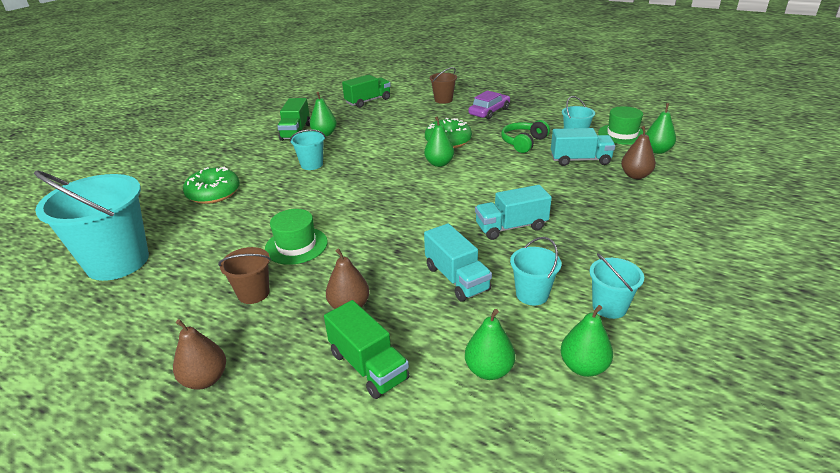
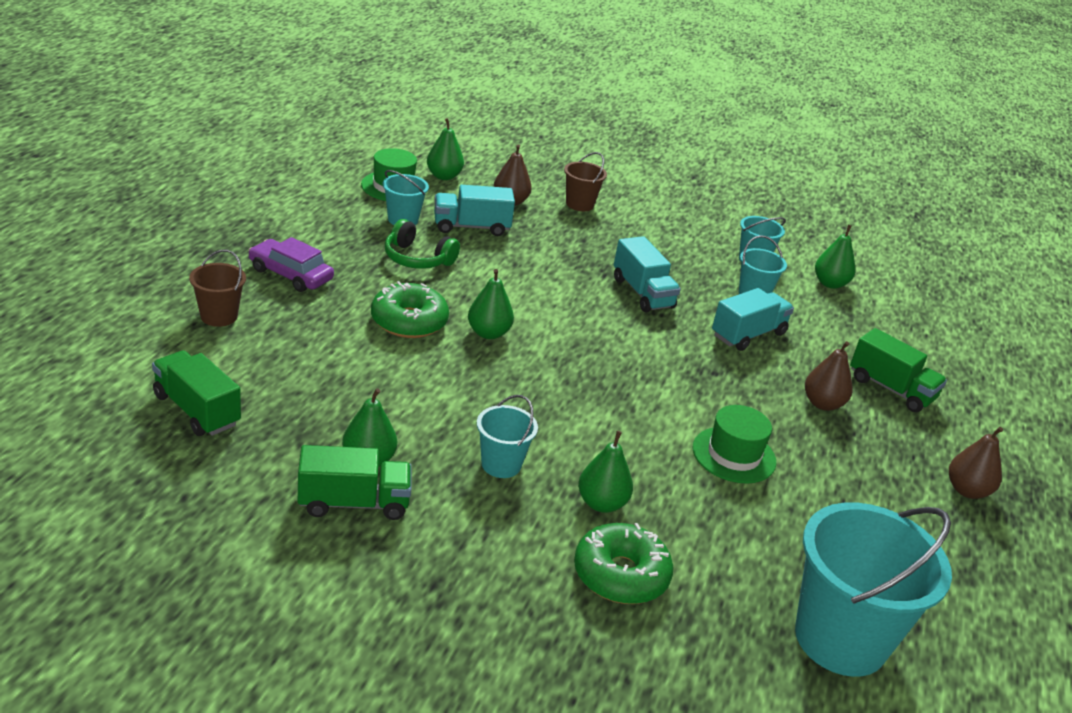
camera: 105 degrees left, 0 degrees up
brown bucket [218,247,271,304] -> brown bucket moved to [564,152,607,211]
green truck [324,300,409,399] -> green truck turned 90 degrees clockwise [850,328,947,412]
green pear [465,309,515,380] -> green pear moved to [578,431,633,513]
turquoise truck [551,128,615,166] -> turquoise truck turned 90 degrees counterclockwise [434,185,515,236]

